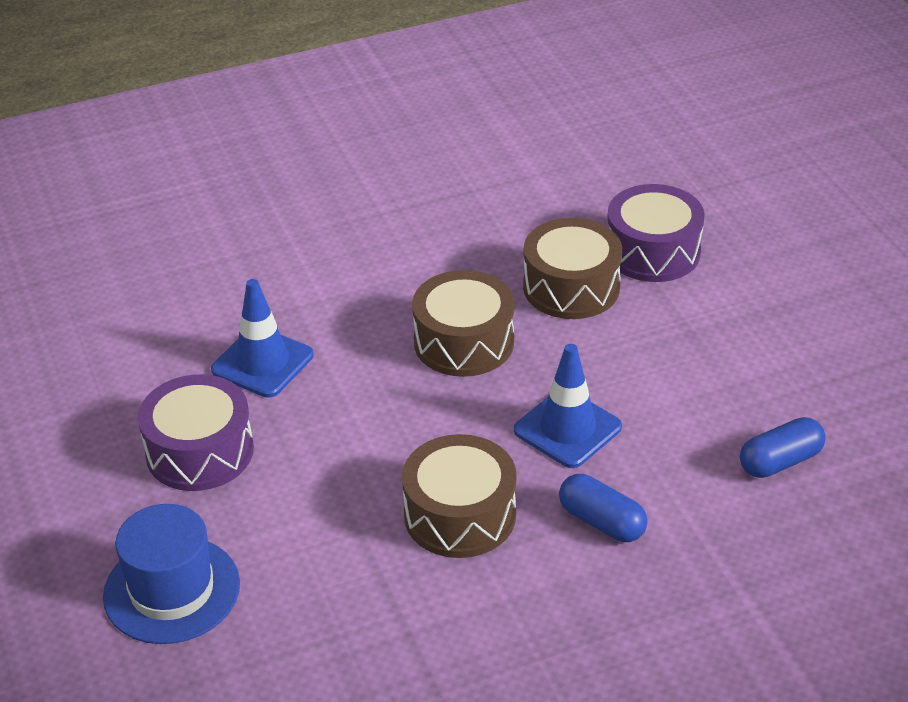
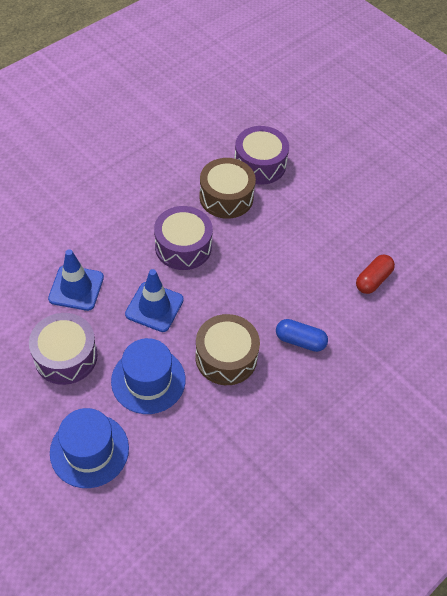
camera: 25 degrees left, 15 degrees up
brown drum [412,270,515,377] -> purple drum [154,206,213,270]
blue traffic cone [514,344,622,468] -> blue traffic cone moved to [125,269,184,332]
blue capsule [740,417,826,478] -> red capsule [356,255,395,294]
none -> blue hat [111,338,186,414]

